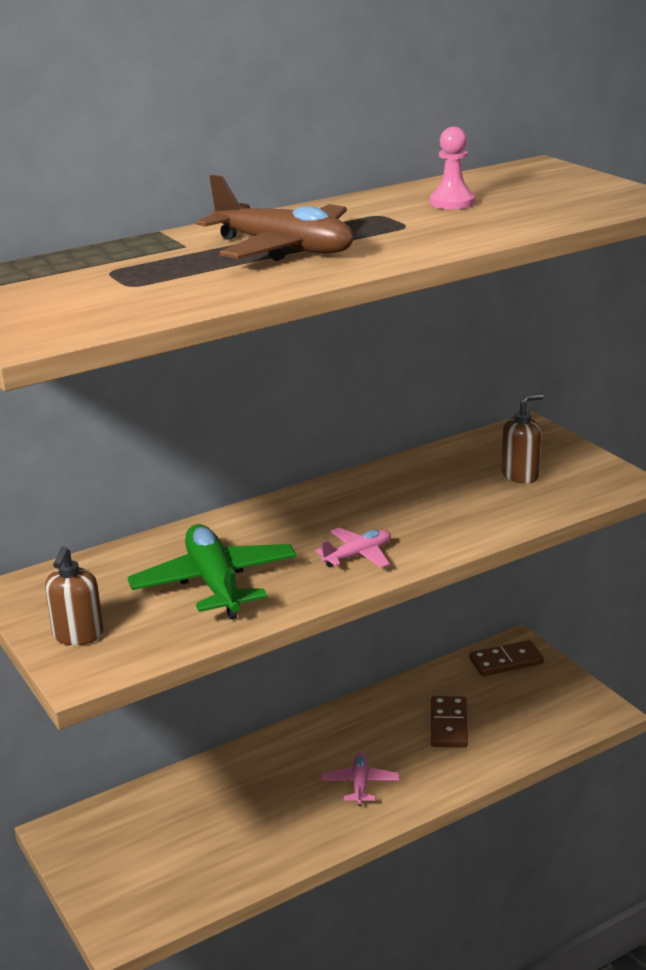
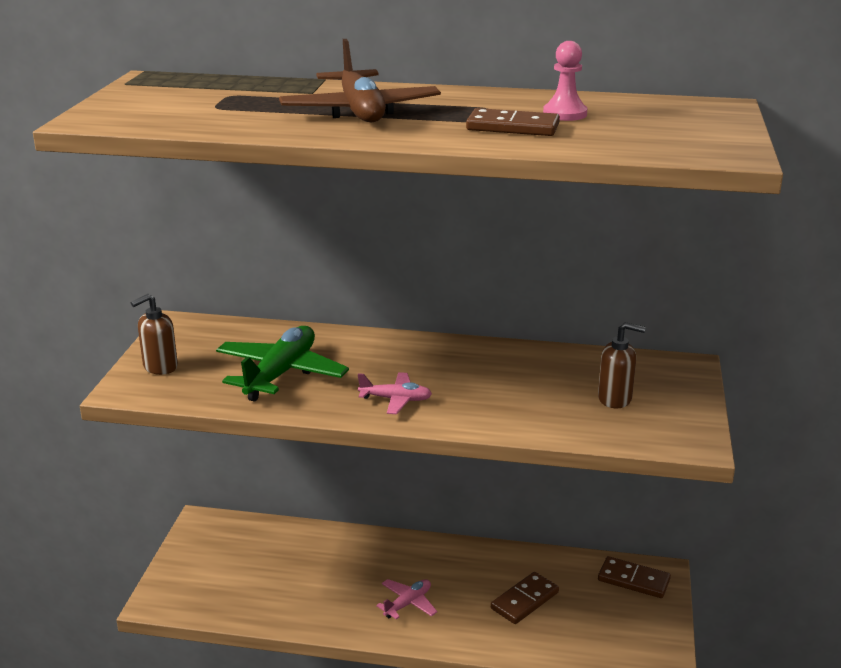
camera: 40 degrees right, 0 degrees up
none -> brown domino [466,108,560,136]

